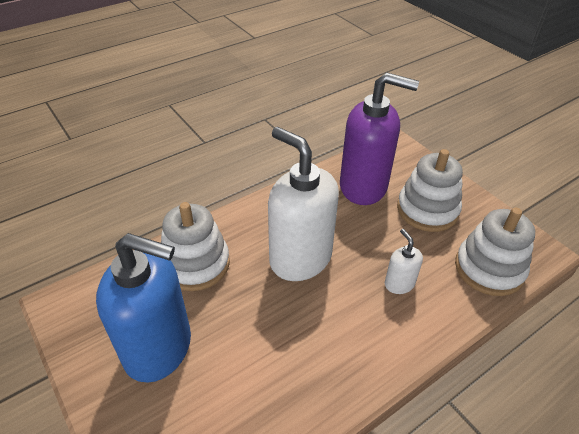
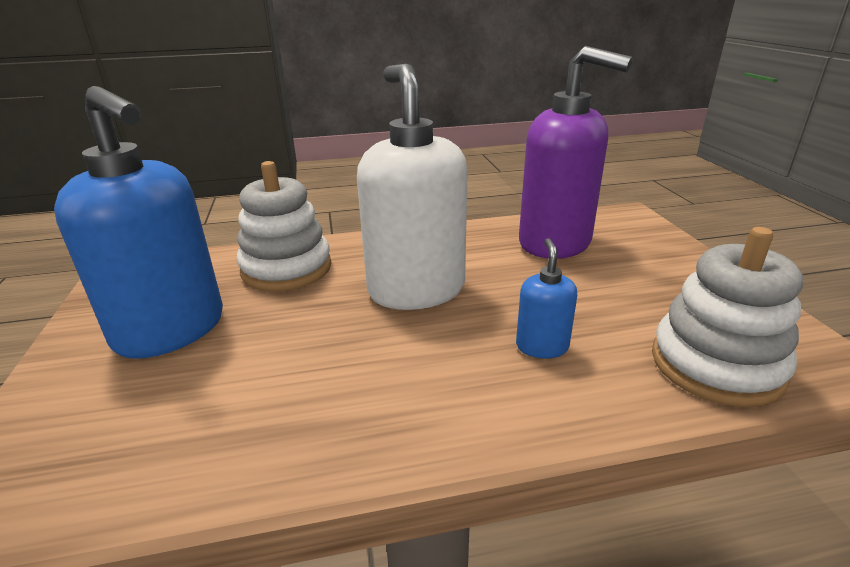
camera: 25 degrees right, 15 degrees down
white soap dispenser [385,229,423,294] -> blue soap dispenser [516,238,577,359]
white stacking toy [397,149,463,232] -> none

